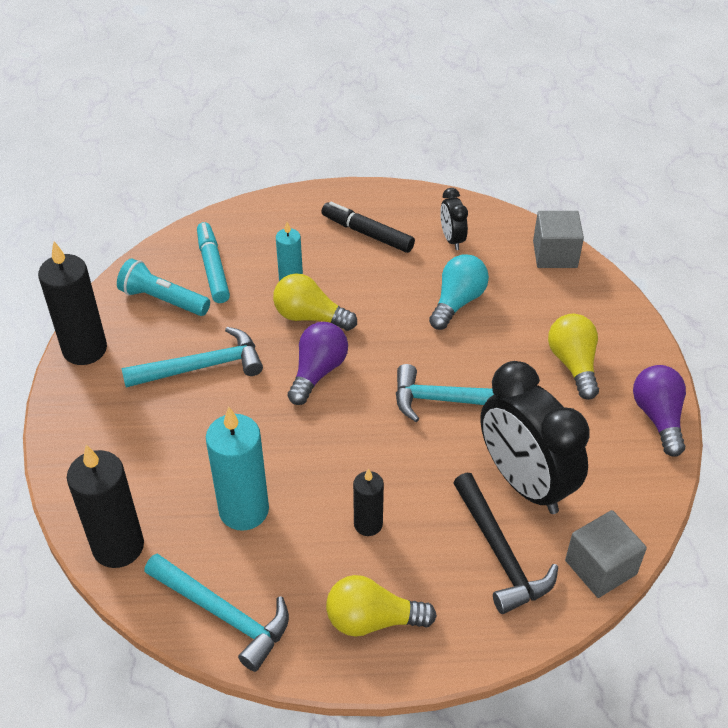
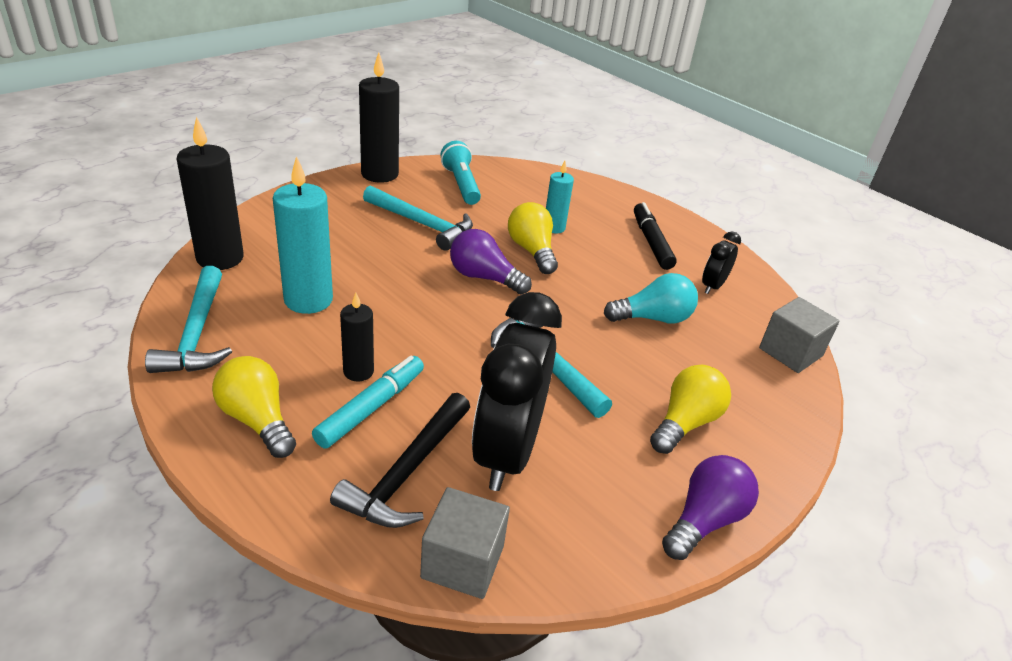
camera: 45 degrees right, 10 degrees down
turquoise marker [197,222,230,303] -> turquoise marker moved to [312,356,424,449]
purple light bulb [288,322,348,405] -> purple light bulb turned 135 degrees counterclockwise [450,229,532,294]

